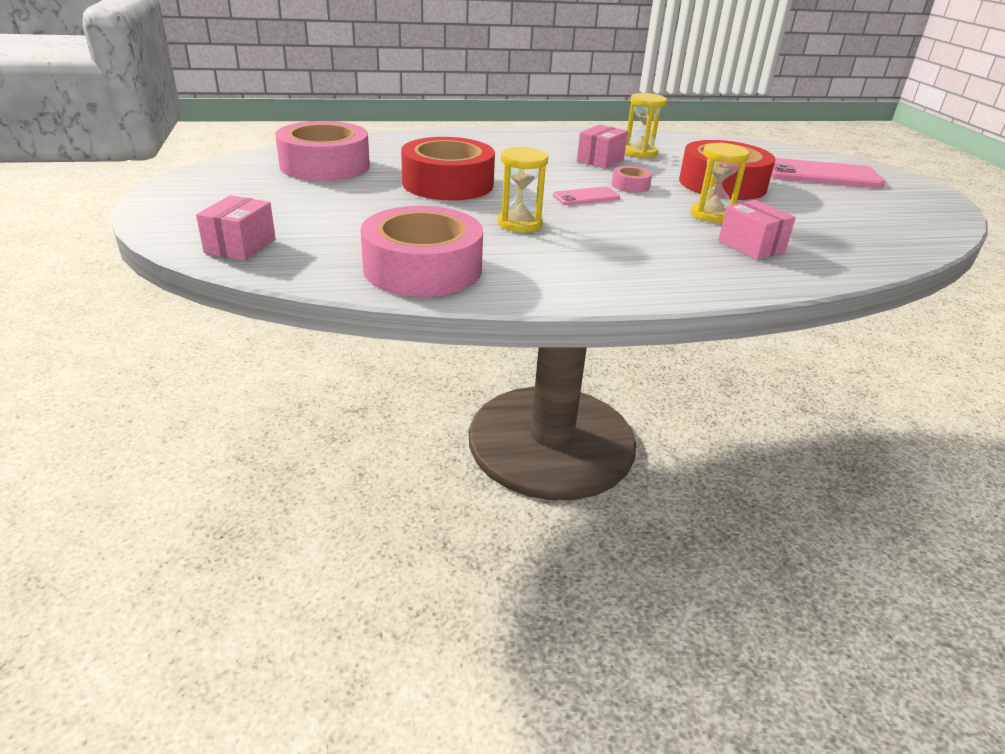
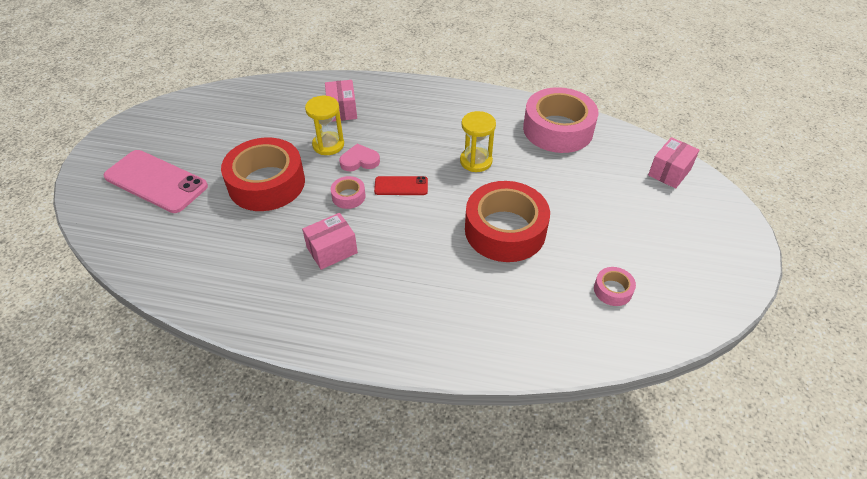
camera: 155 degrees left, 15 degrees up
pink tape [275,121,370,181] -> pink tape [594,267,636,306], size x0.43
pink phone [553,187,620,205] -> red phone [374,176,428,195]
yellow hourglass [625,93,667,158] -> none
none -> pink heart [339,144,380,171]

